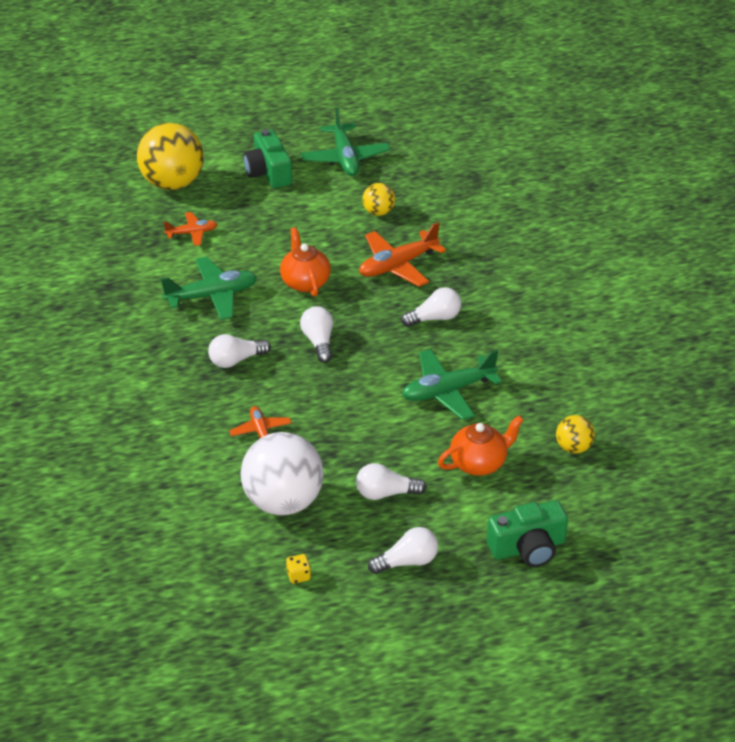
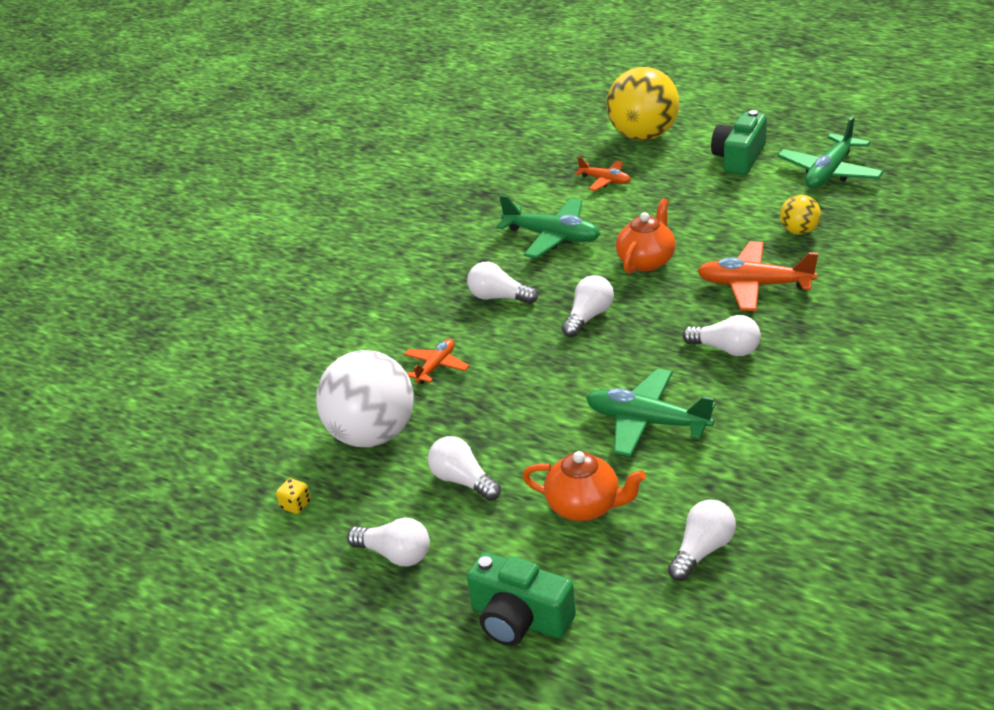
camera: 50 degrees right, 5 degrees down
yellow ball [556,415,595,454] -> white light bulb [668,500,736,581]

